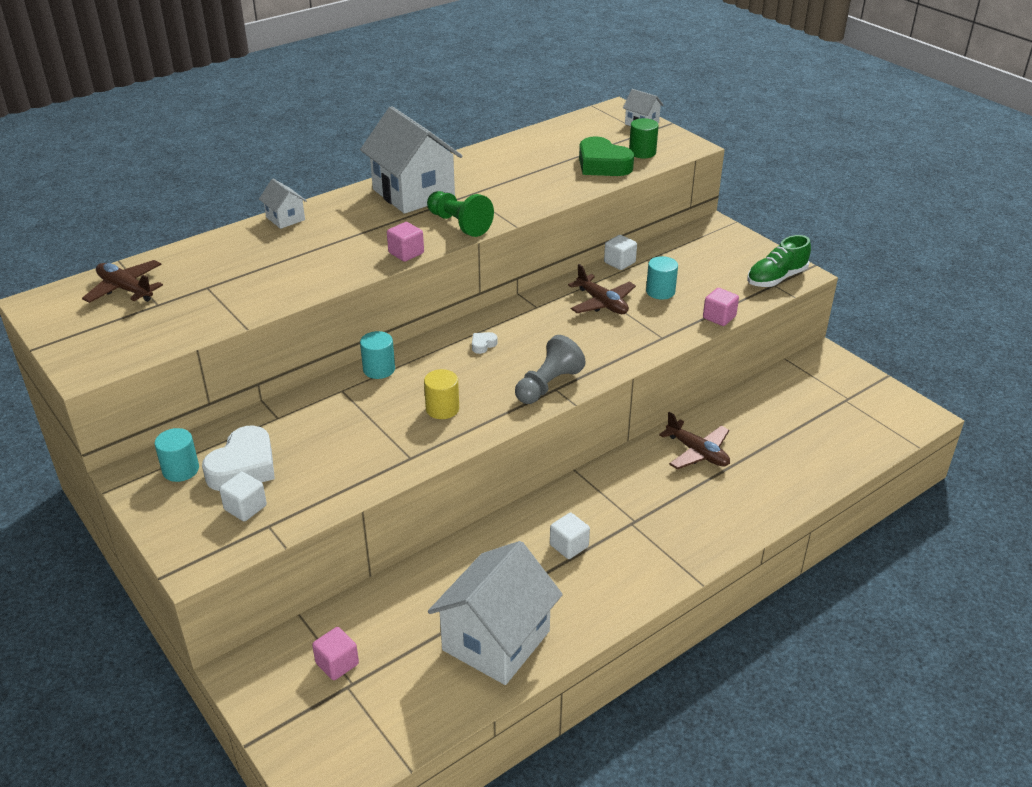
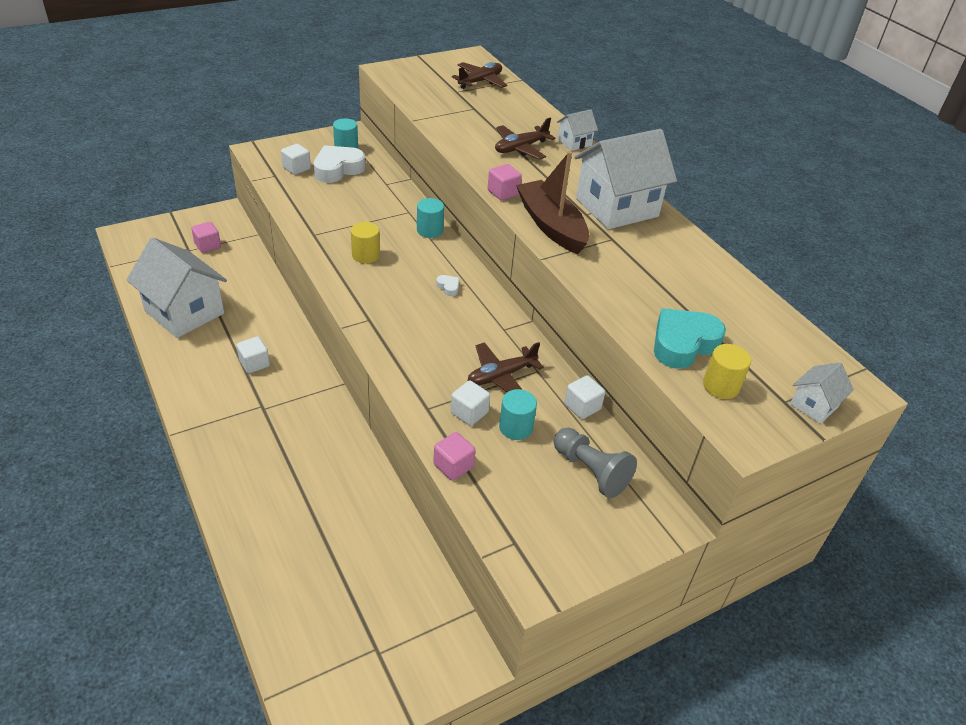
camera: 95 degrees right, 5 degrees up
white heart [202,425,275,491] -> white heart turned 105 degrees clockwise [314,145,365,183]
green pawn [427,191,494,237] -> brown boat [516,151,589,254]
grey pawn [515,335,586,404] -> grey pawn moved to [554,428,637,498]
green heart [579,136,634,176] -> turquoise heart [654,308,726,369]
green cylinder [629,118,659,158] -> yellow cylinder [703,344,751,399]
brown plane [659,412,730,469] -> brown plane moved to [495,118,555,159]
green shoe [747,235,811,287] -> none
none -> white cube [451,380,490,426]

